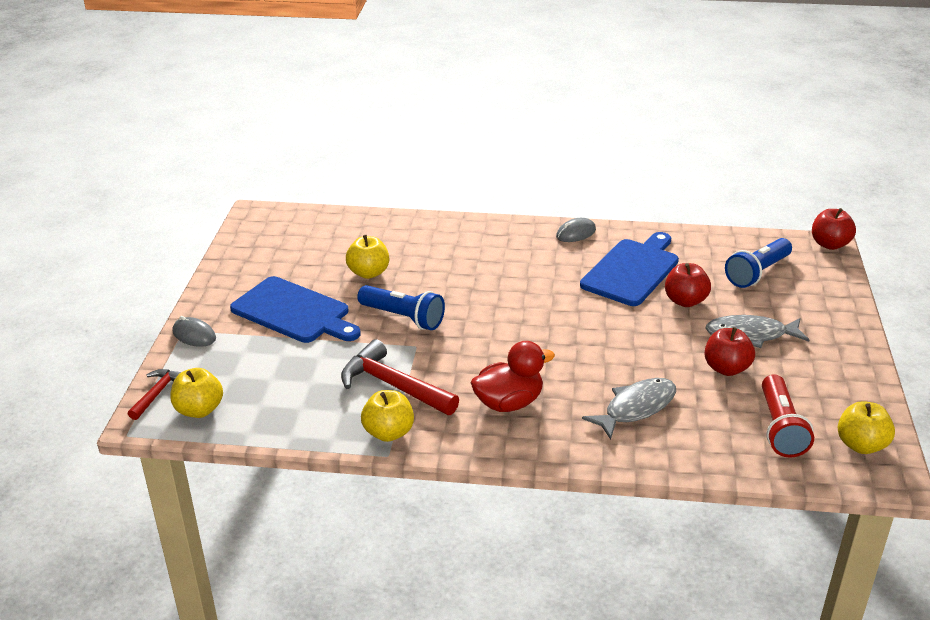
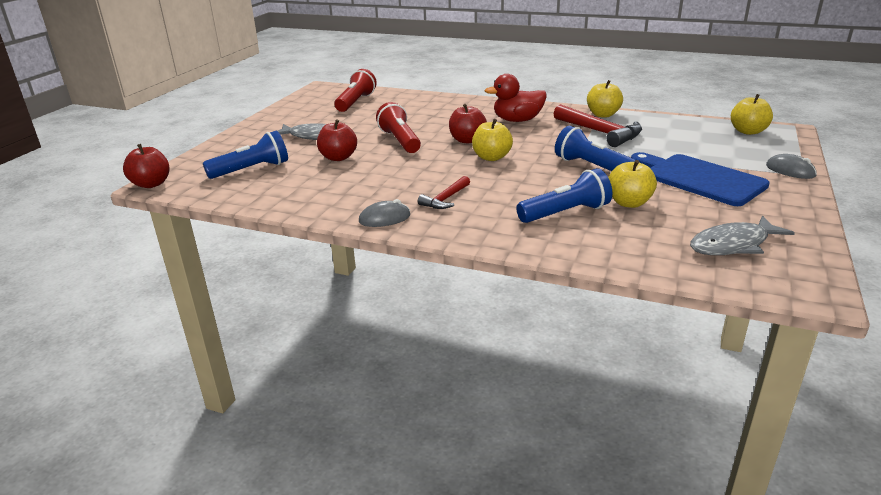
camera: 165 degrees left, 5 degrees down
red hammer [128,369,181,420] -> red hammer moved to [418,176,470,209]
blue cutting board [580,232,679,306] -> none
grey fish [582,378,676,440] -> grey fish moved to [690,215,795,255]
red apple [705,327,755,376] -> red apple moved to [449,104,487,143]
yellow apple [838,401,895,454] -> yellow apple moved to [472,119,513,161]
none -> red flashlight [376,102,421,153]
none -> blue flashlight [516,168,612,223]

